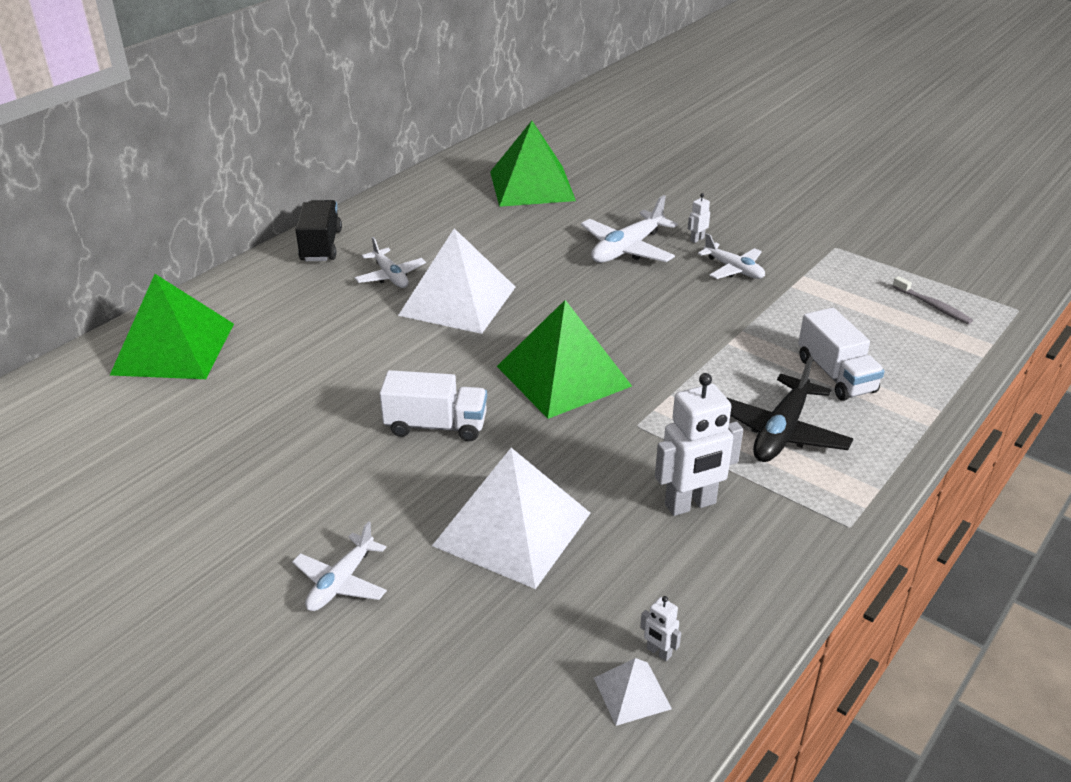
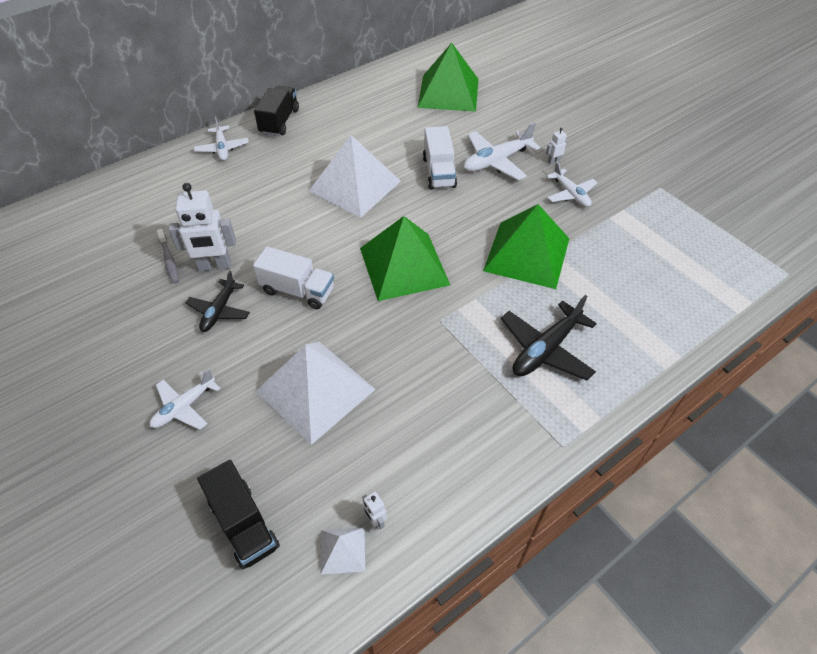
camera: 15 degrees right, 15 degrees up
green pyramid [110,274,234,379] -> green pyramid moved to [483,204,569,289]
white plane [355,237,426,288] -> white plane moved to [194,117,249,161]
white robot [655,373,743,516] -> white robot moved to [168,183,236,271]
white truck [798,307,885,401] -> white truck moved to [423,126,457,189]
grey toothbrush [893,276,973,324] -> grey toothbrush moved to [157,229,179,284]
none -> black plane [185,271,250,332]
none -> black truck [197,460,280,569]

